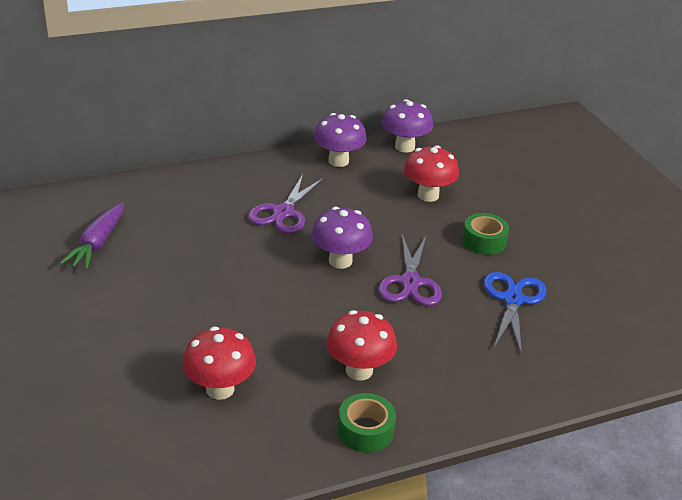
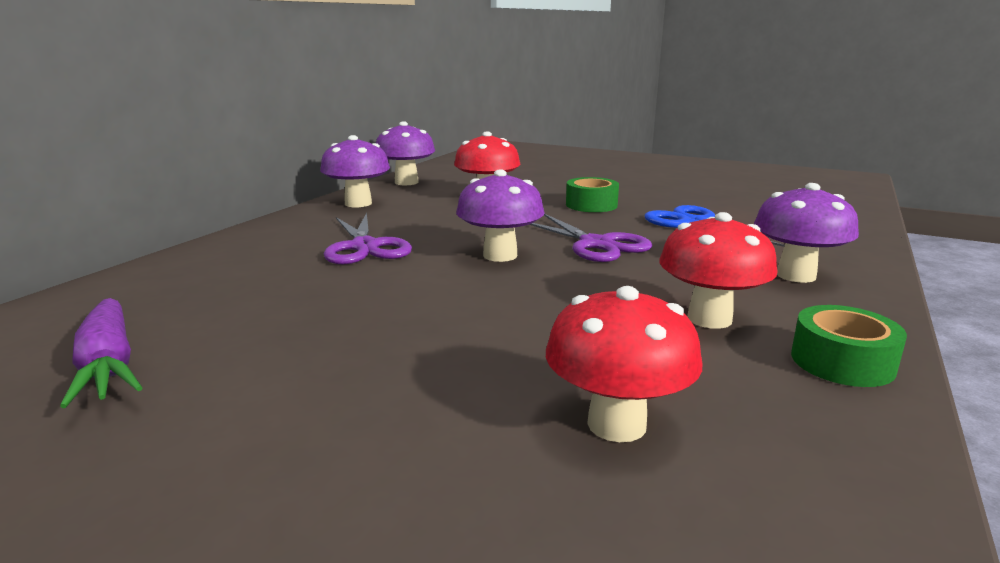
camera: 40 degrees left, 15 degrees down
none -> purple mushroom [754,183,859,283]

